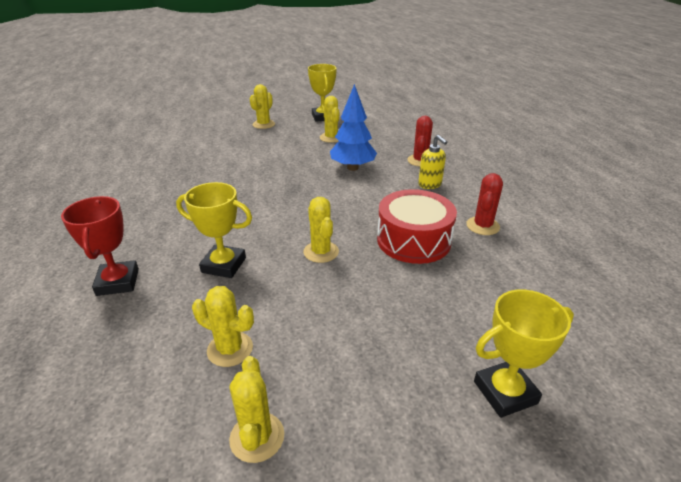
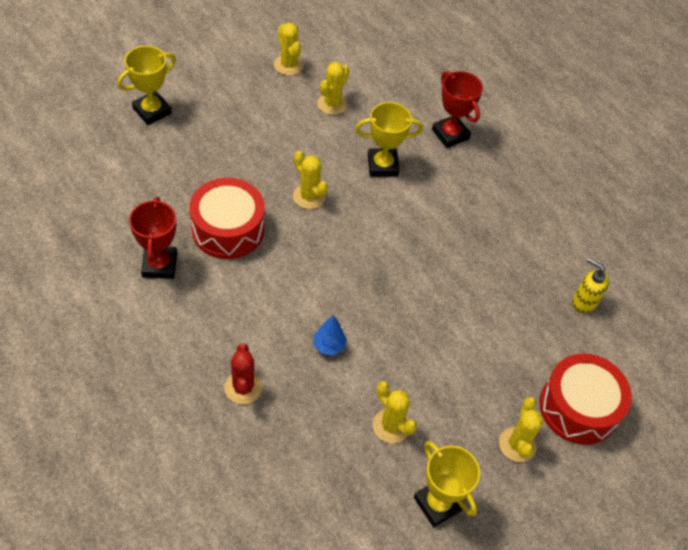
camera: 155 degrees right, 20 degrees up
yellow cactus [192,286,254,367] -> yellow cactus turned 60 degrees counterclockwise [317,62,349,115]
blue tree [330,84,377,171] -> blue tree [313,315,347,355], size x0.53
yellow soap dispenser [418,135,447,189] -> yellow soap dispenser moved to [572,258,609,314]
red cactus [466,173,503,235] -> red trophy [129,197,177,279]
none -> red drum [540,353,632,445]

